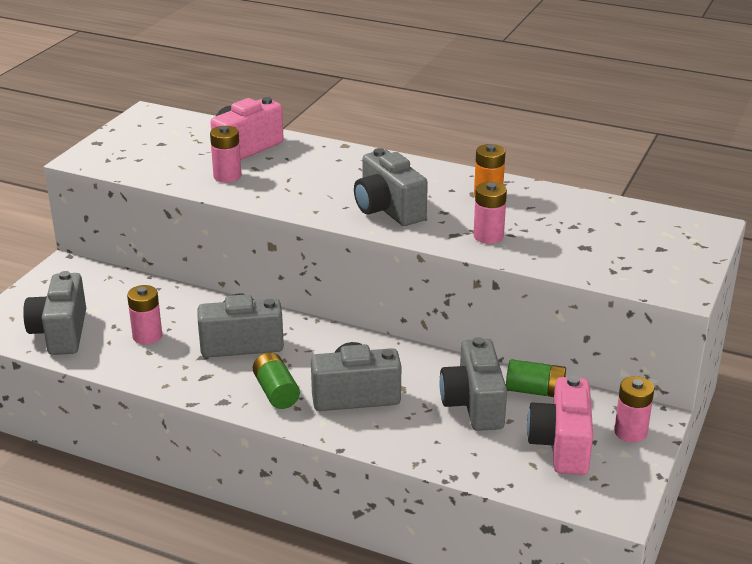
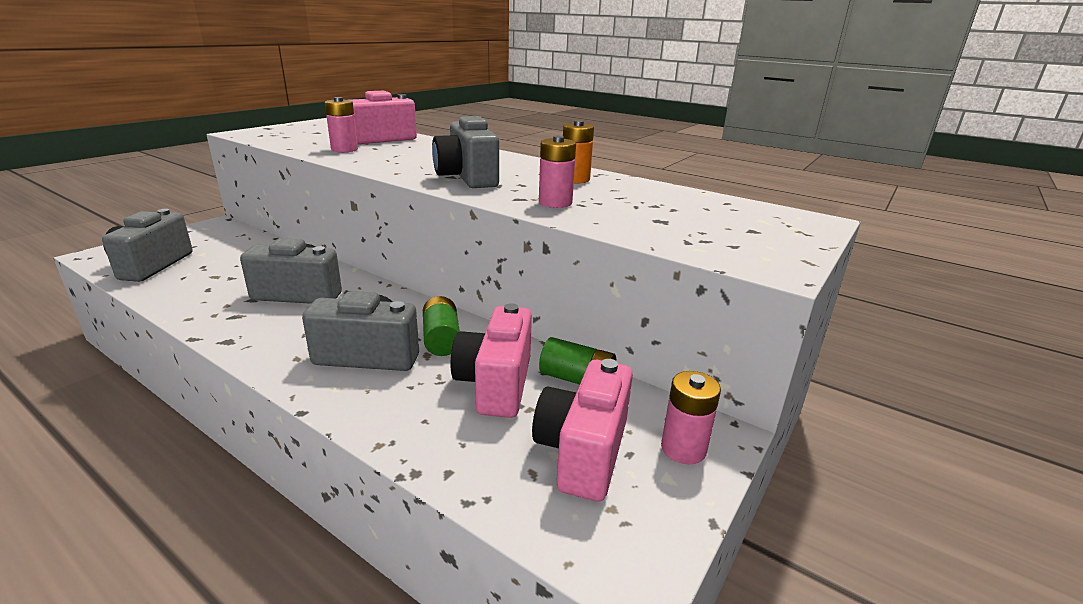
camera: 10 degrees right, 5 degrees down
pink battery [127,285,162,345] -> none
green battery [253,352,300,409] -> green battery moved to [423,296,460,356]
grey camera [439,337,507,431] -> pink camera [451,303,532,418]

